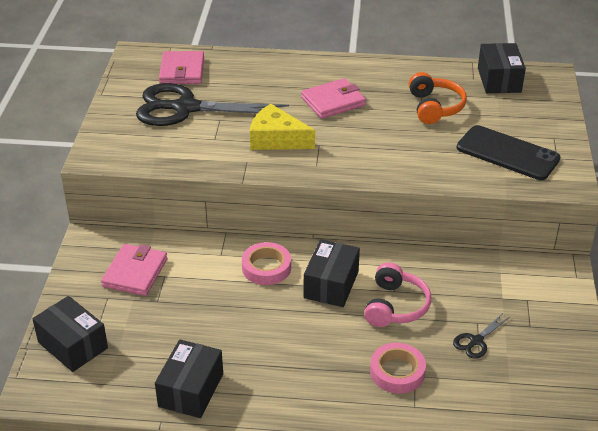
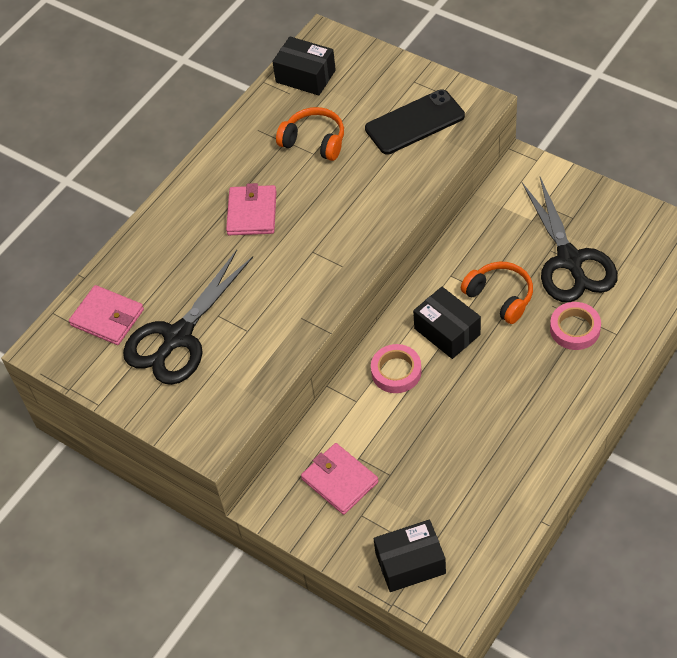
camera: 55 degrees left, 15 degrees up
black box [155,339,223,418] -> none
yellow cheese [250,104,315,150] -> none
pink headphones [364,262,431,327] -> orange headphones [461,262,533,324]
black scissors [453,313,510,358] -> black scissors [522,177,618,302], size x2.42

